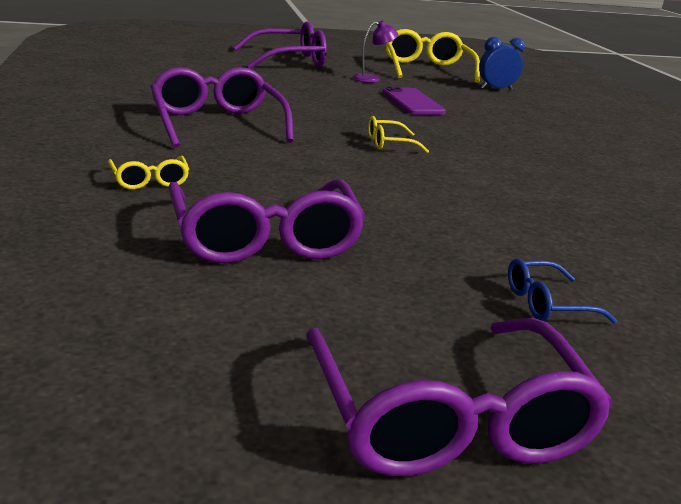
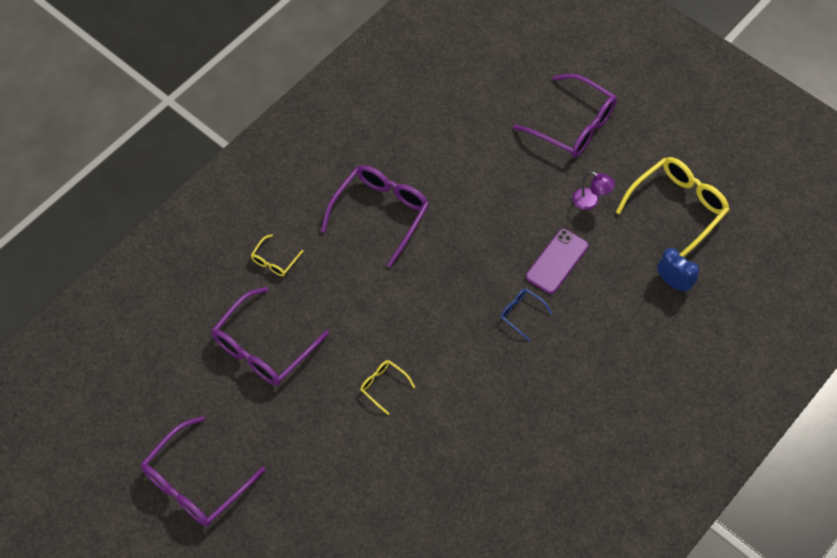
camera: 55 degrees right, 35 degrees up
yellow glasses [368,116,429,153] -> yellow glasses moved to [360,360,415,415]
blue glasses [508,258,617,323] -> blue glasses moved to [500,289,553,341]

